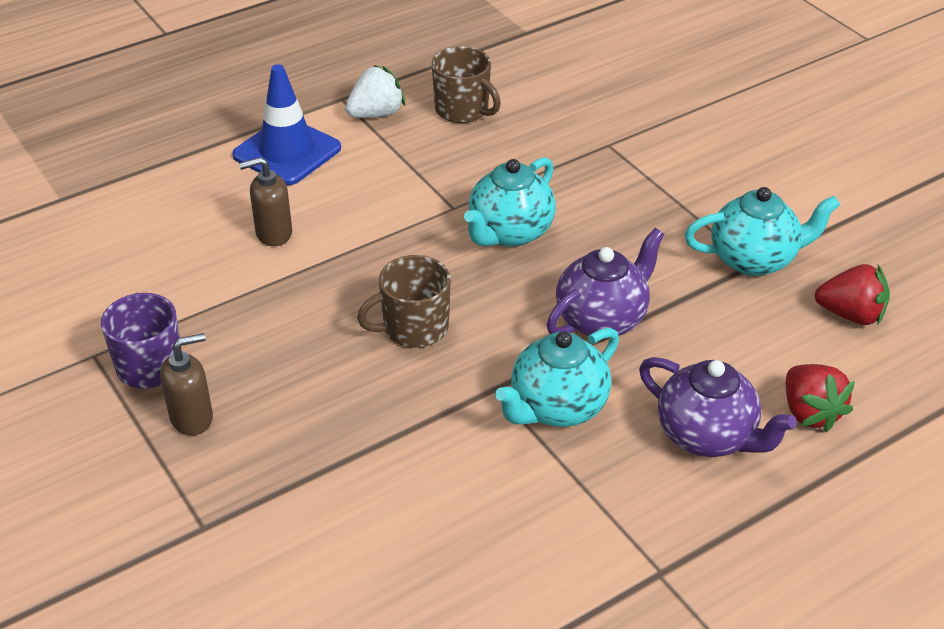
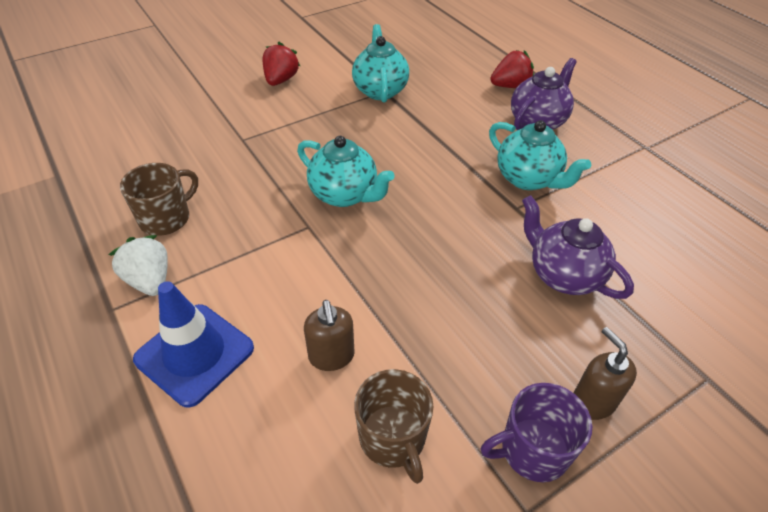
camera: 90 degrees left, 5 degrees up
brown mug [357,255,451,348] -> brown mug moved to [354,369,434,484]
purple teapot [547,228,665,339] -> purple teapot moved to [522,195,634,299]
red strawberry [815,264,890,325] -> red strawberry moved to [262,42,300,86]

